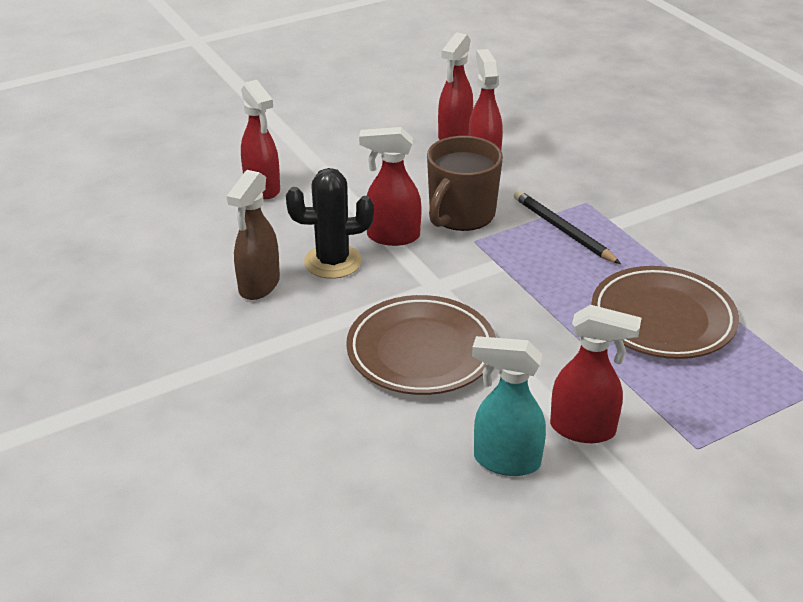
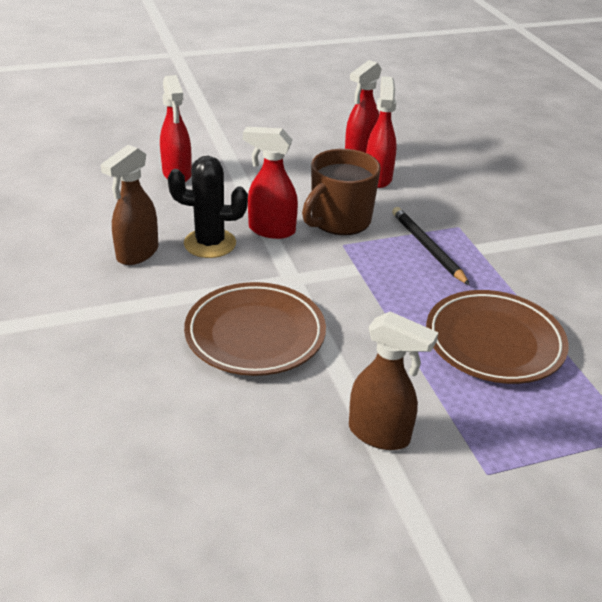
camera: 10 degrees right, 0 degrees up
turquoise spray bottle [472,336,546,476] -> none
red spray bottle [550,305,641,443] -> brown spray bottle [349,311,439,450]

